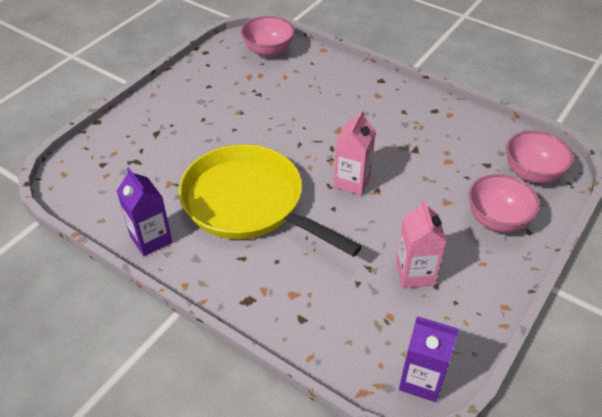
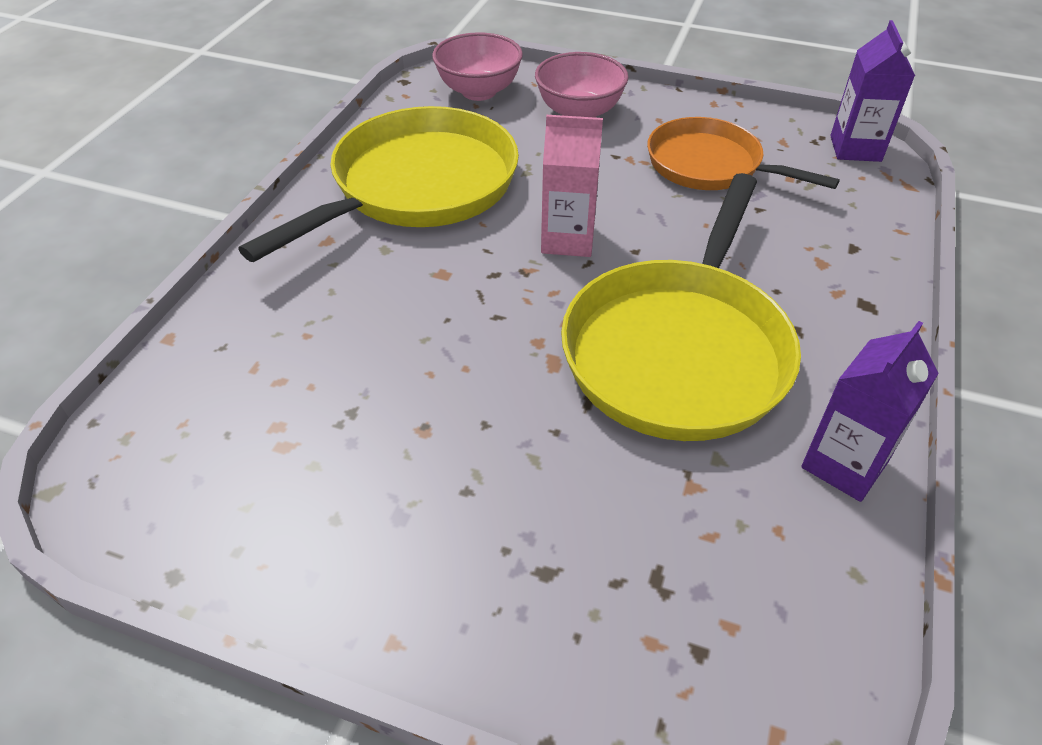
camera: 105 degrees left, 0 degrees up
pink bowl [241,16,295,58] -> none
pink carton [396,199,447,288] -> orange pan [647,117,840,190]
none -> yellow pan [238,106,519,262]

